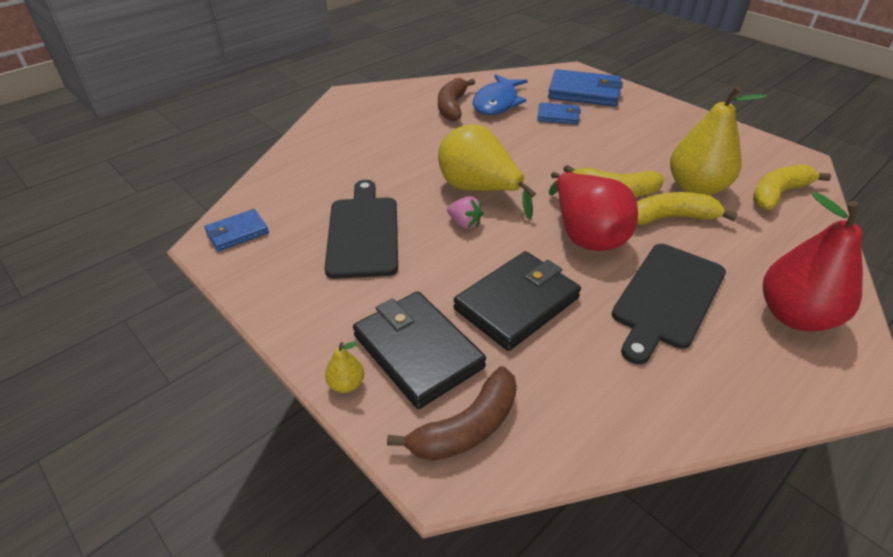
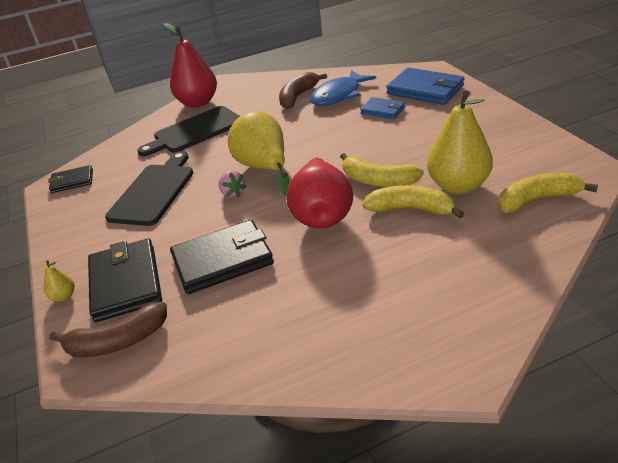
camera: 25 degrees right, 5 degrees down
blue wallet [204,209,269,251] -> black wallet [48,165,93,193]
black cutting board [612,244,726,364] -> black cutting board moved to [137,106,240,156]
red pear [763,192,863,332] -> red pear moved to [164,23,217,108]

